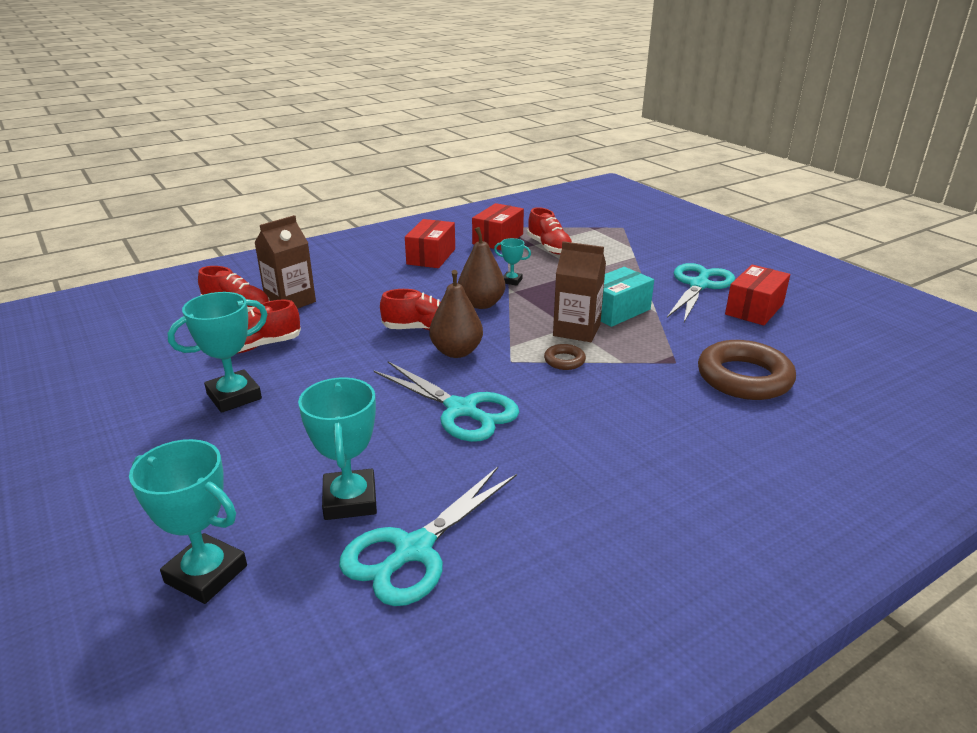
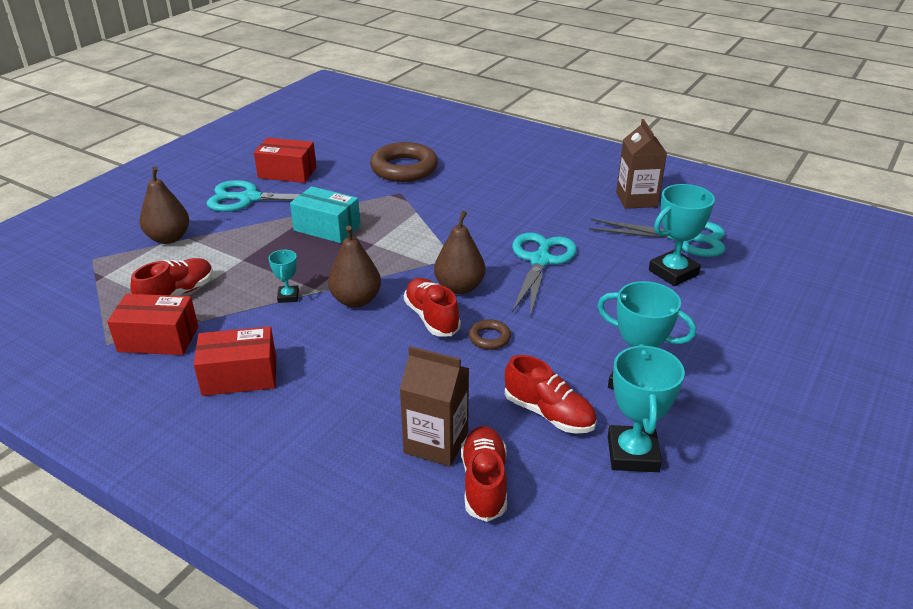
camera: 115 degrees left, 5 degrees up
turquoise trophy [129,439,247,604] -> turquoise trophy moved to [608,344,685,472]
brown ring [544,344,586,370] -> brown ring moved to [469,319,511,350]
brown carton [553,241,606,342] -> brown carton moved to [616,119,667,209]
none -> brown pear [140,167,189,244]

